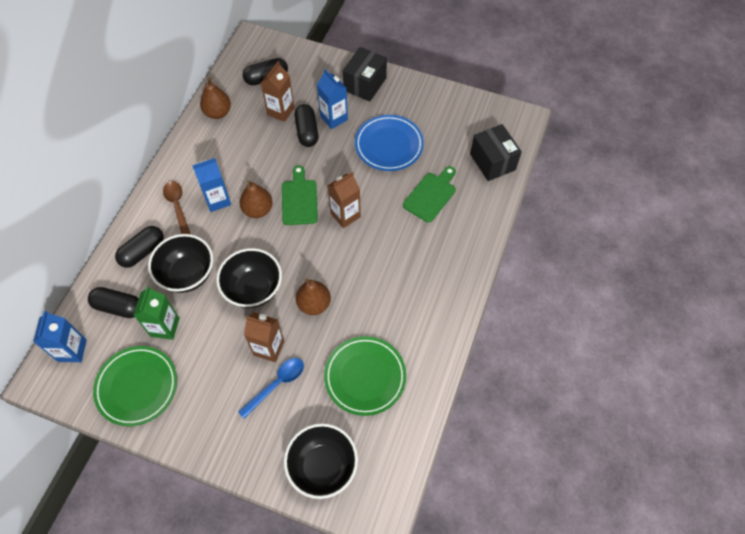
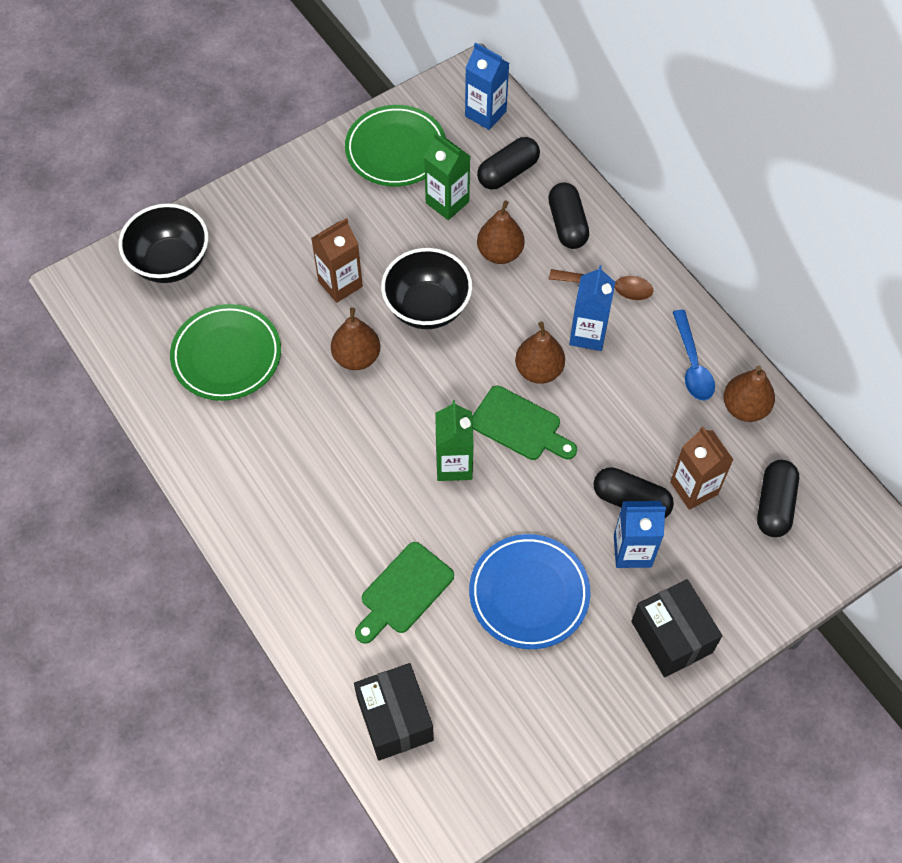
camera: 125 degrees right, 0 degrees up
black bowl [148,234,213,293] -> brown pear [477,201,525,264]
blue spoon [238,358,304,418] -> blue spoon moved to [673,310,715,400]
brown carton [327,172,361,228] -> green carton [435,400,474,481]
green cutting board [403,166,456,222] -> green cutting board turned 60 degrees clockwise [355,542,454,644]
black box [470,124,522,181] -> black box turned 60 degrees clockwise [354,663,434,761]

